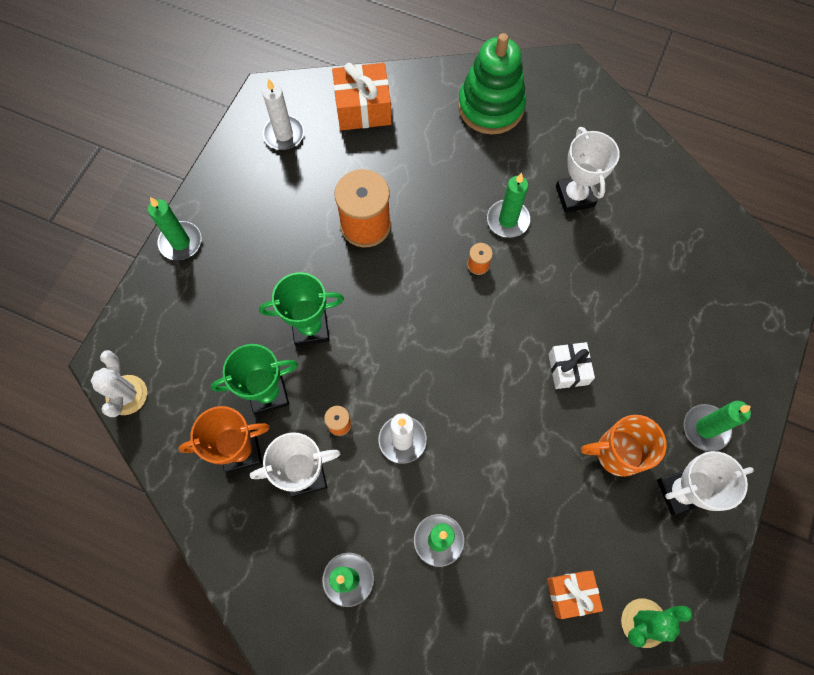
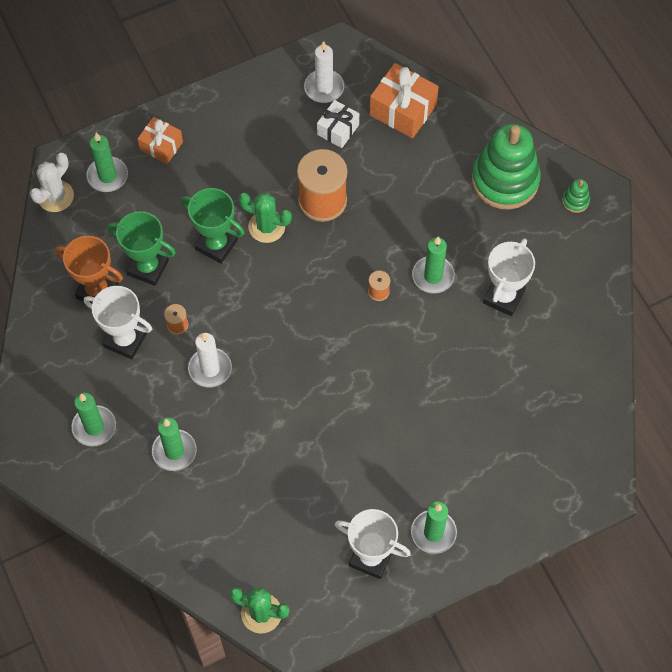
camera: 40 degrees right, 5 degrees down
green candle [148,197,201,260] -> green candle moved to [87,133,128,192]
orange gift [547,571,603,619] -> orange gift moved to [138,117,183,164]
white gift [548,342,595,389] -> white gift moved to [317,100,359,148]
orange mug [581,415,667,477] -> none
none -> green cactus [239,193,292,243]
none -> green stacking toy [562,179,590,213]

